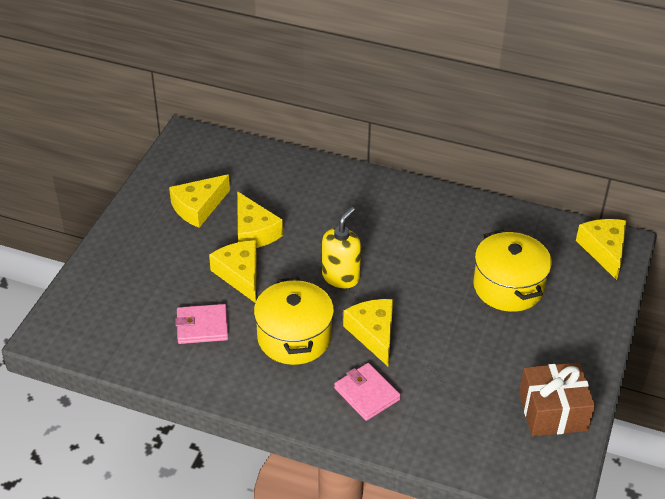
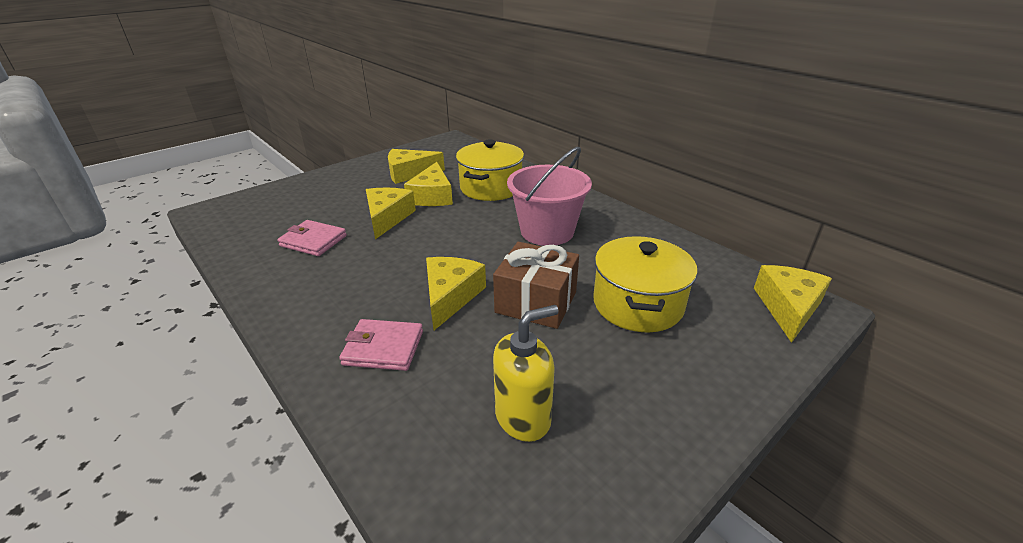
camera: 30 degrees right, 10 degrees down
yellow pot [254,277,334,365] -> yellow pot moved to [456,139,524,201]
yellow soap dispenser [322,207,361,288] -> yellow soap dispenser moved to [493,305,559,442]
pink wallet [334,363,401,421] -> pink wallet turned 75 degrees counterclockwise [339,319,423,371]
brown gift [519,362,595,436] -> brown gift moved to [493,242,579,329]
none -> pink bucket [507,147,592,246]

